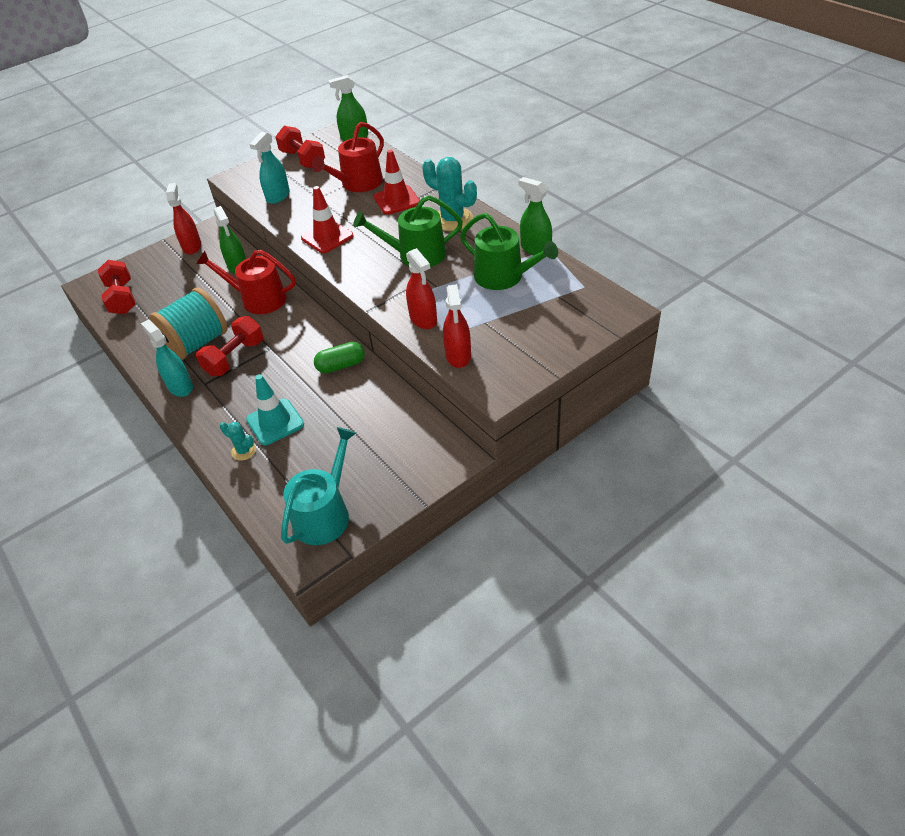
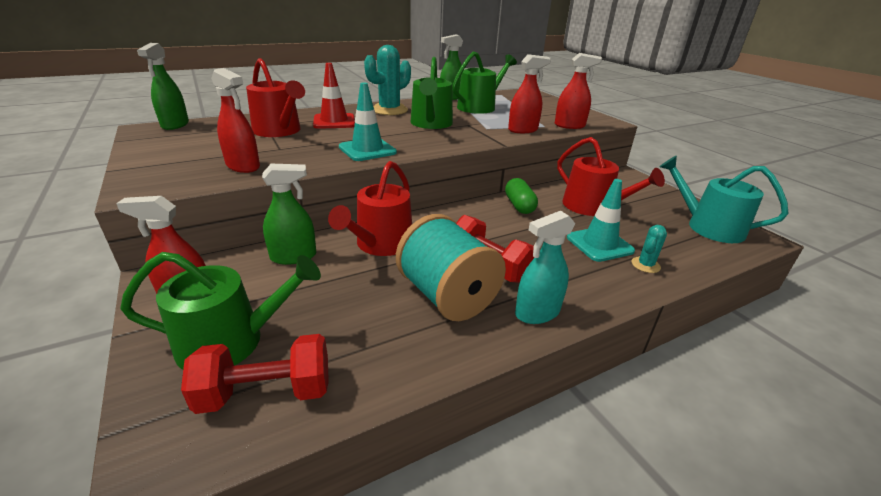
camera: 85 degrees left, 15 degrees down
turquoise spray bottle [250,132,290,204] -> red spray bottle [211,68,260,173]
red dumbbell [275,126,325,168] -> none
red traffic cone [301,186,353,253] -> turquoise traffic cone [339,82,397,161]
none -> green watering can [120,252,321,370]
none -> red watering can [557,137,665,216]

